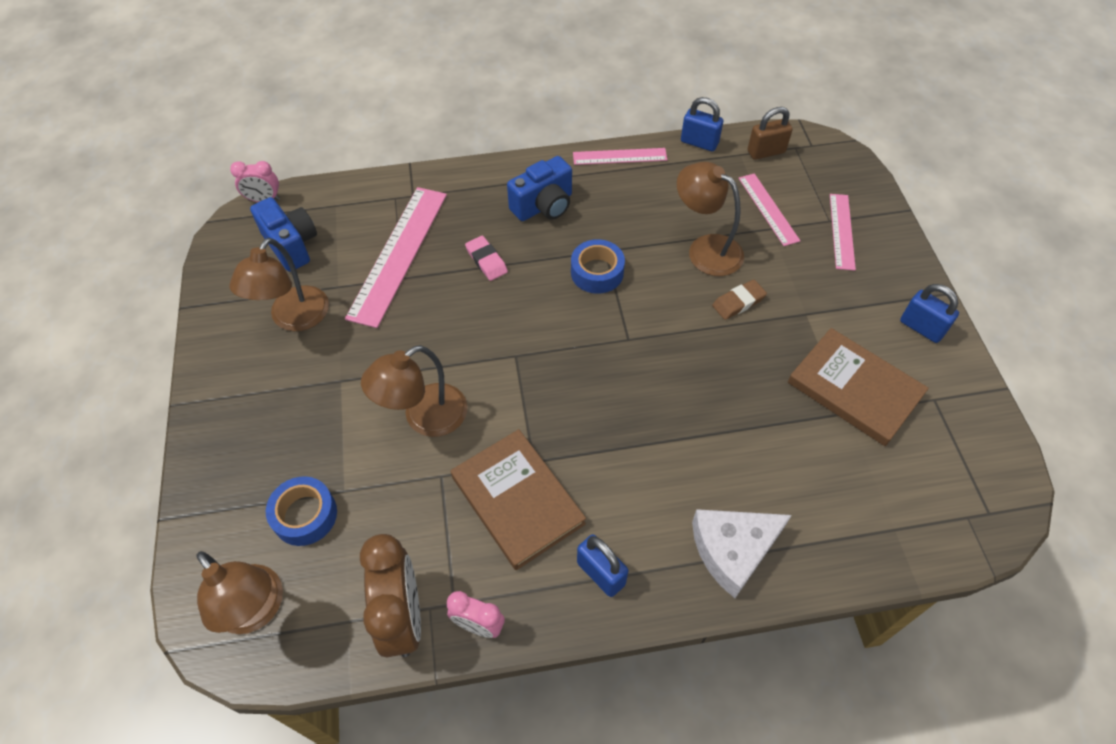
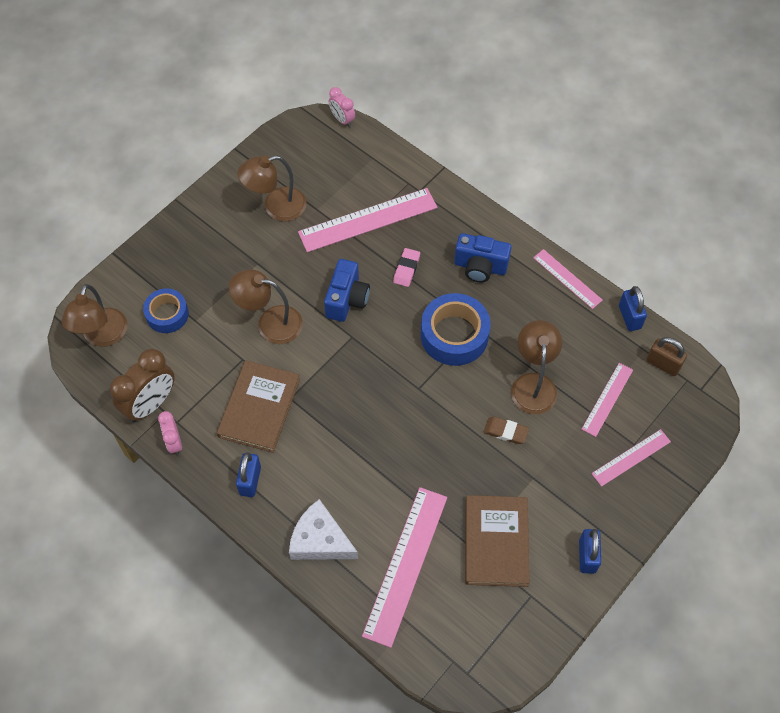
camera: 50 degrees right, 5 degrees up
blue camera [250,197,317,272] -> blue camera moved to [324,259,370,322]
blue tape [571,239,625,294] -> blue tape [421,293,491,366], size x1.59
none -> pink ruler [362,487,447,648]

